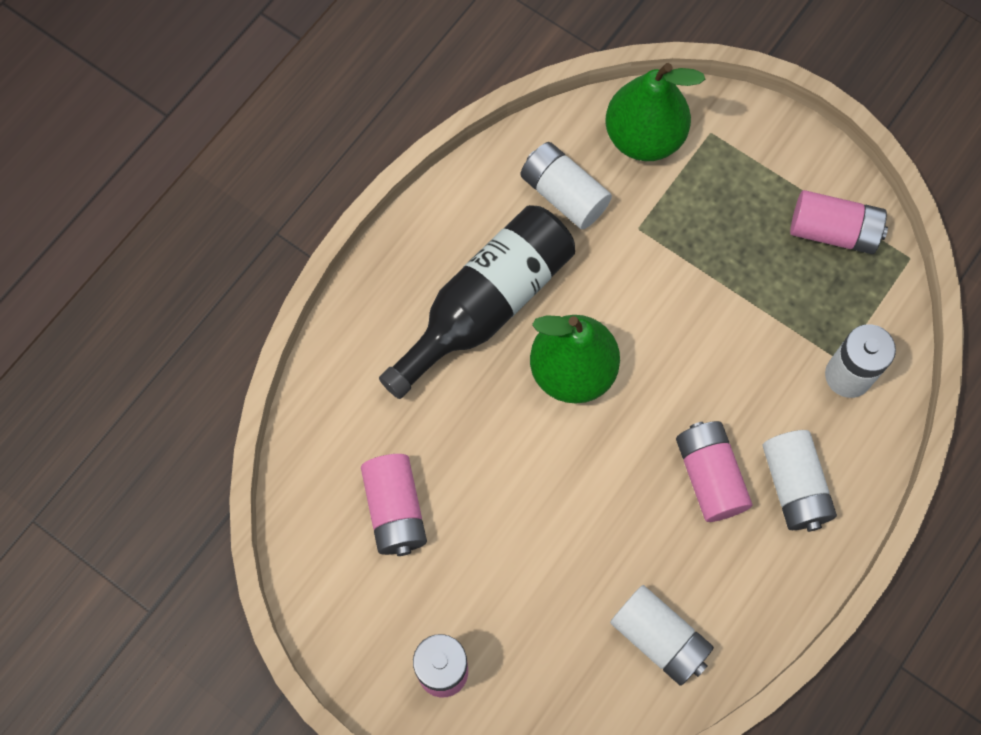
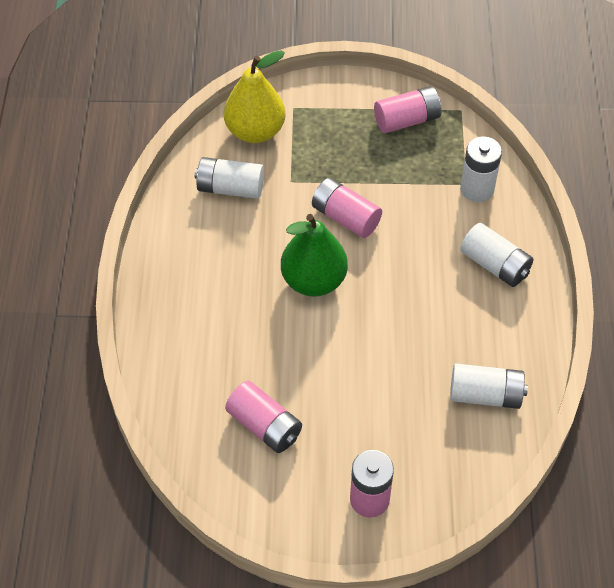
camera: 35 degrees left, 15 degrees down
black bottle [379,205,575,399] -> none
green pear [605,63,706,161] -> yellow pear [224,50,286,143]
pink battery [676,421,753,522] -> pink battery moved to [312,178,382,238]

